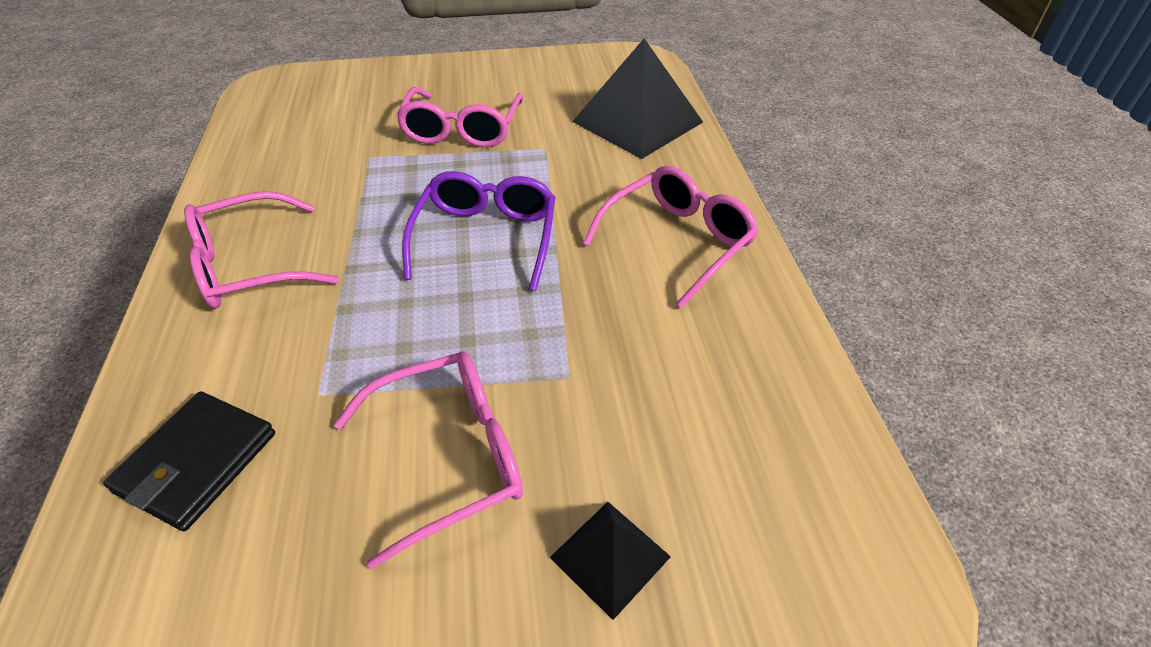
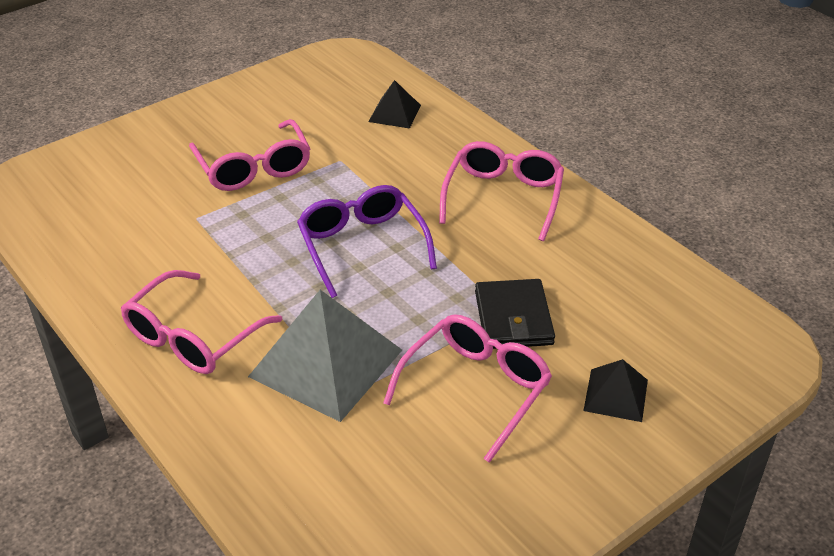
camera: 30 degrees left, 5 degrees down
black wallet [103,391,275,531] -> black wallet moved to [475,279,555,349]
black pyramid [572,38,703,159] -> black pyramid [368,80,421,129], size x0.50
none -> grey pyramid [248,290,402,422]

